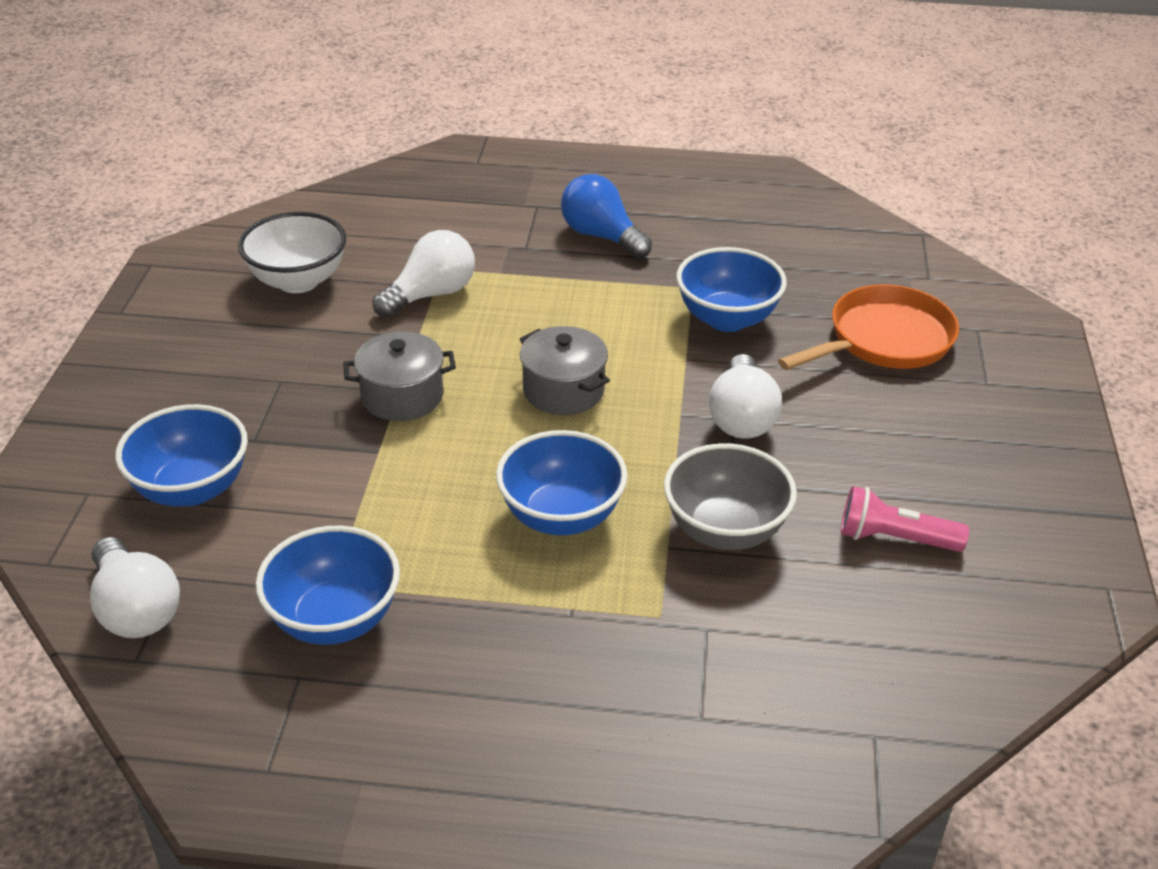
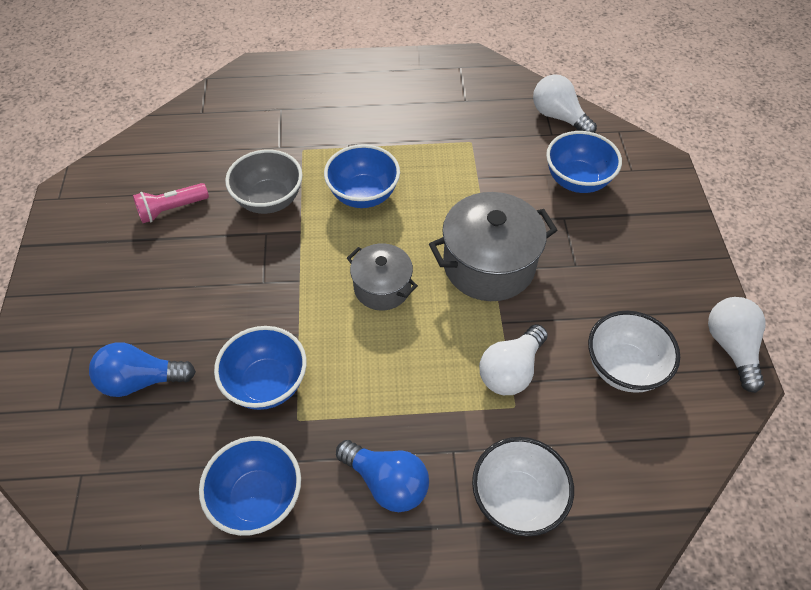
camera: 170 degrees right, 15 degrees up
blue bowl [256,526,400,645] -> blue bowl moved to [199,436,301,536]
grey pot [343,331,456,421] -> grey pot [429,192,557,301], size x1.65
white light bulb [709,354,782,439] -> white light bulb moved to [708,297,766,393]
orange pan [778,284,959,370] -> blue light bulb [89,342,196,397]
pink flashlight [841,486,969,552] -> pink flashlight turned 150 degrees clockwise [133,183,209,223]
none -> white bowl [472,437,574,536]

